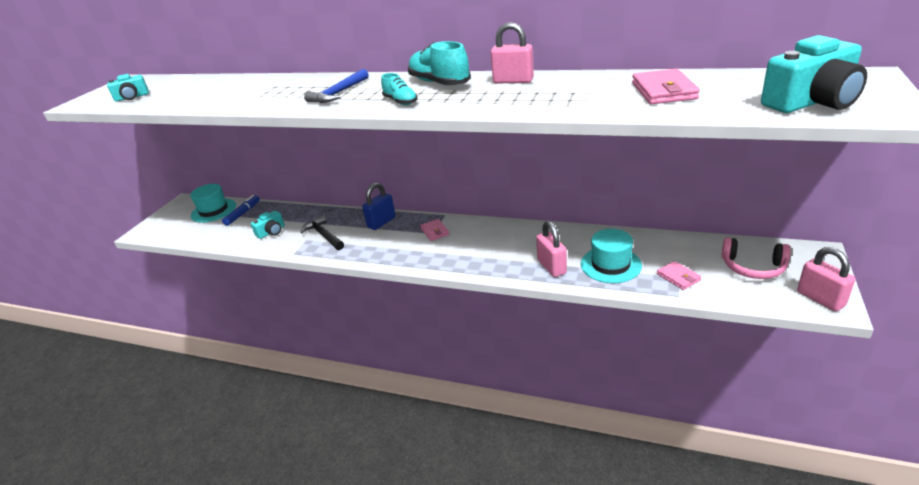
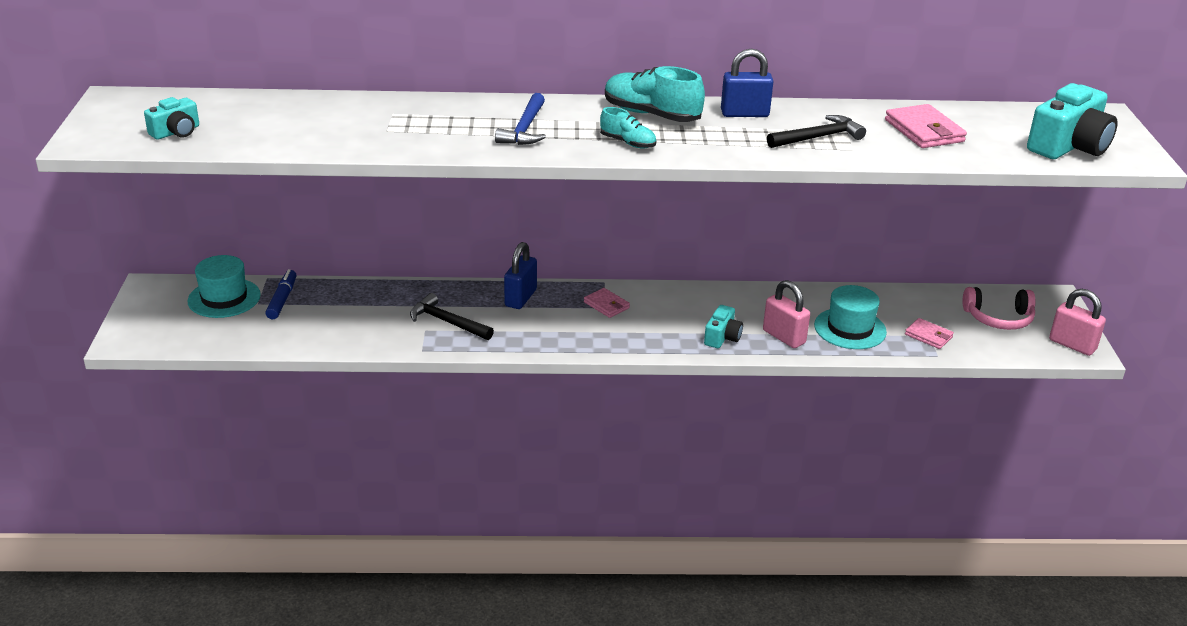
camera: 25 degrees left, 0 degrees up
turquoise camera [251,211,285,239] -> turquoise camera moved to [704,305,743,348]
pink padlock [491,22,534,83] -> blue padlock [721,49,773,117]
none -> black hammer [767,115,866,148]

